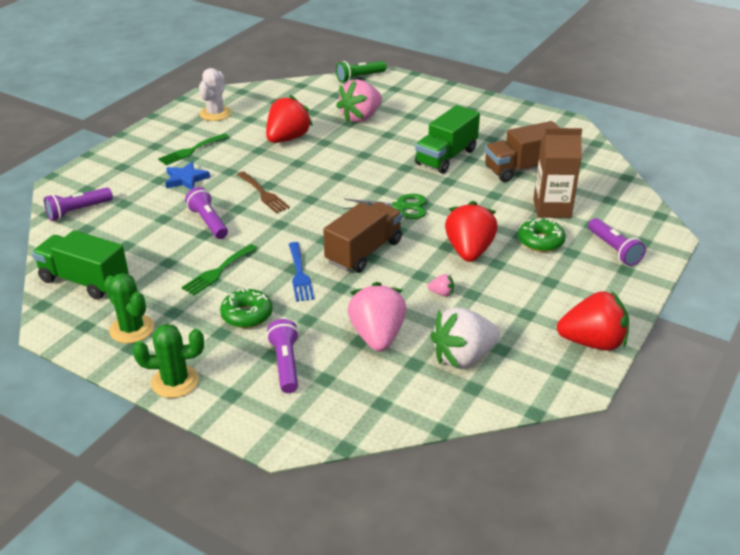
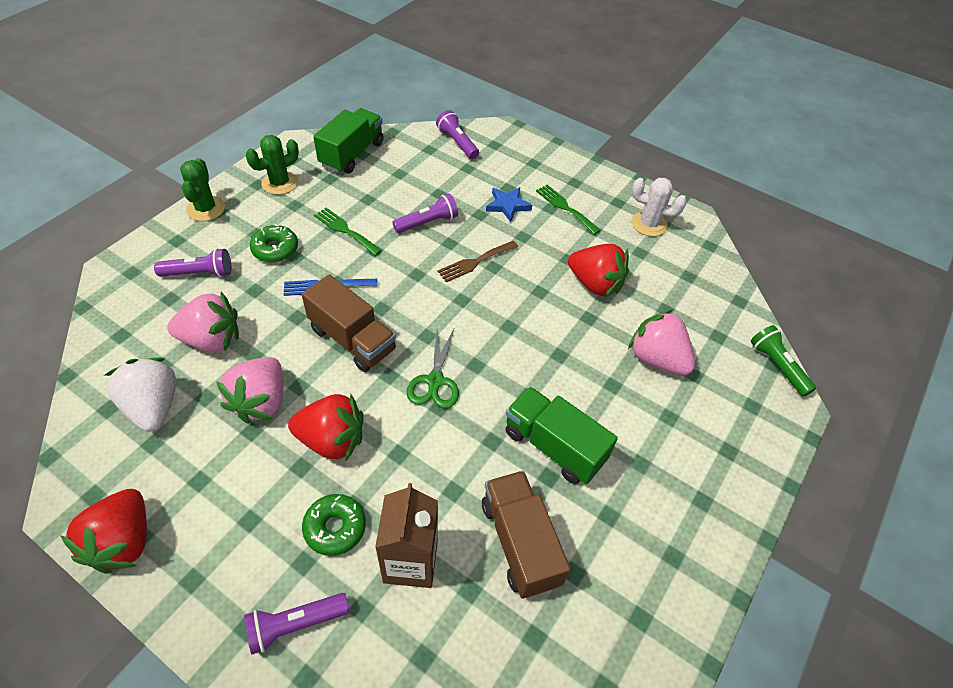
camera: 90 degrees right, 15 degrees up
pink strawberry [428,274,454,297] -> pink strawberry [216,357,284,424], size x2.45

